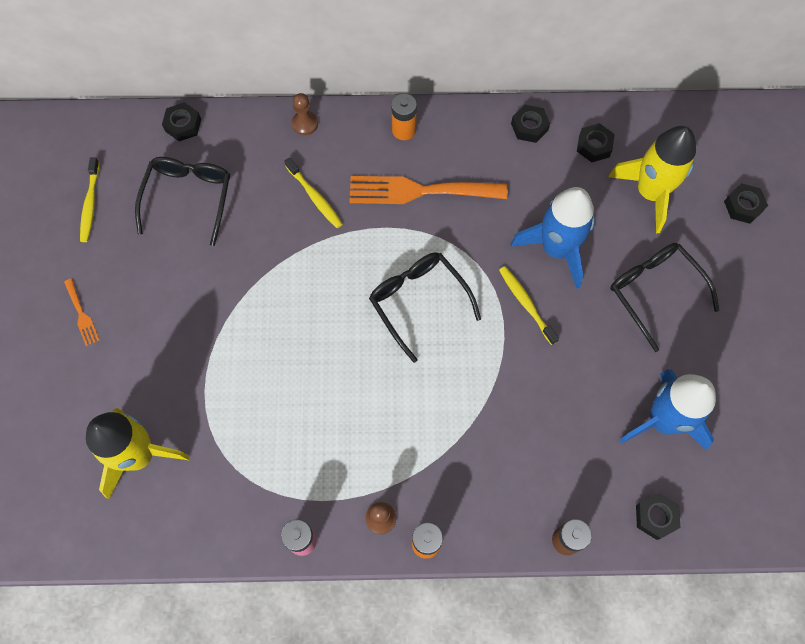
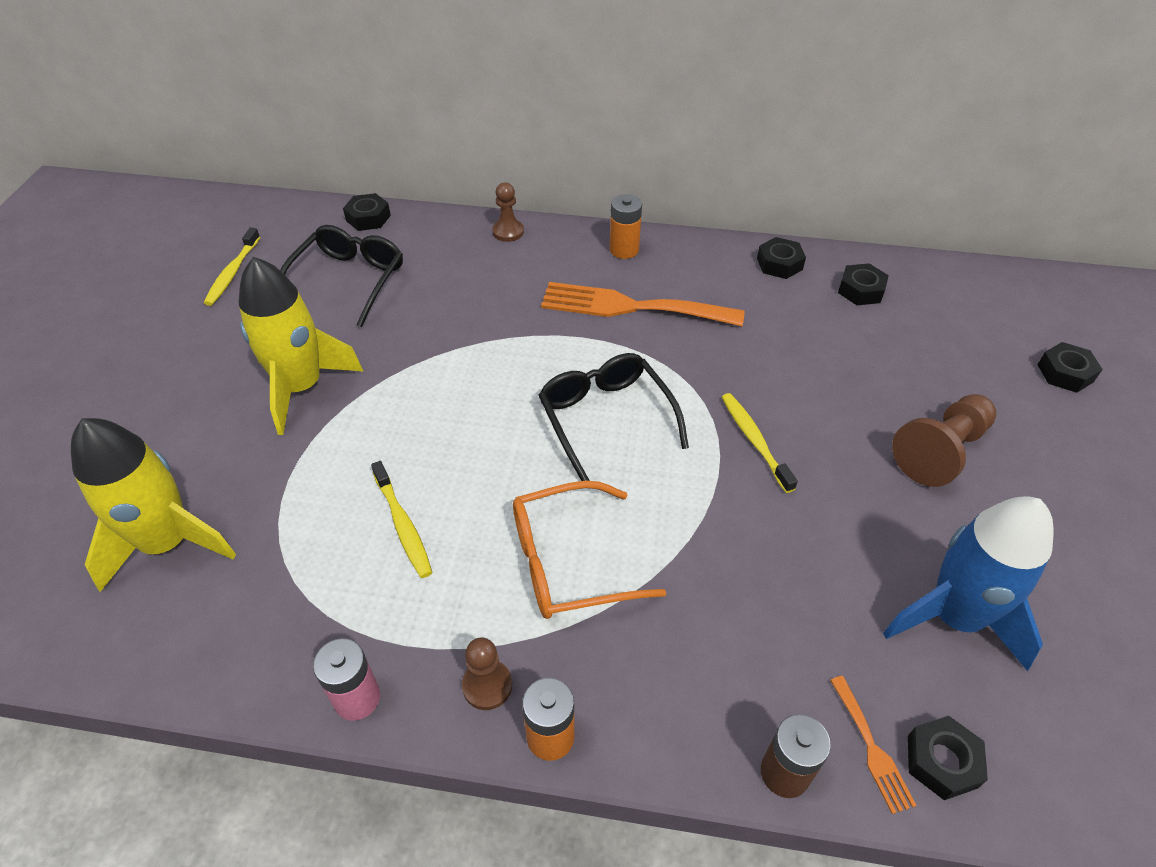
camera: 10 degrees right, 20 degrees down
orange fork [64,278,99,346] -> orange fork moved to [830,676,917,814]
yellow toothbrush [284,158,343,228] -> yellow toothbrush moved to [371,461,432,578]
blue rocket [511,187,595,289] -> none
yellow rocket [608,126,696,233] -> yellow rocket moved to [239,257,364,435]
black glasses [610,243,720,352] -> brown pawn [892,394,996,487]
none -> orange glasses [513,481,667,619]

